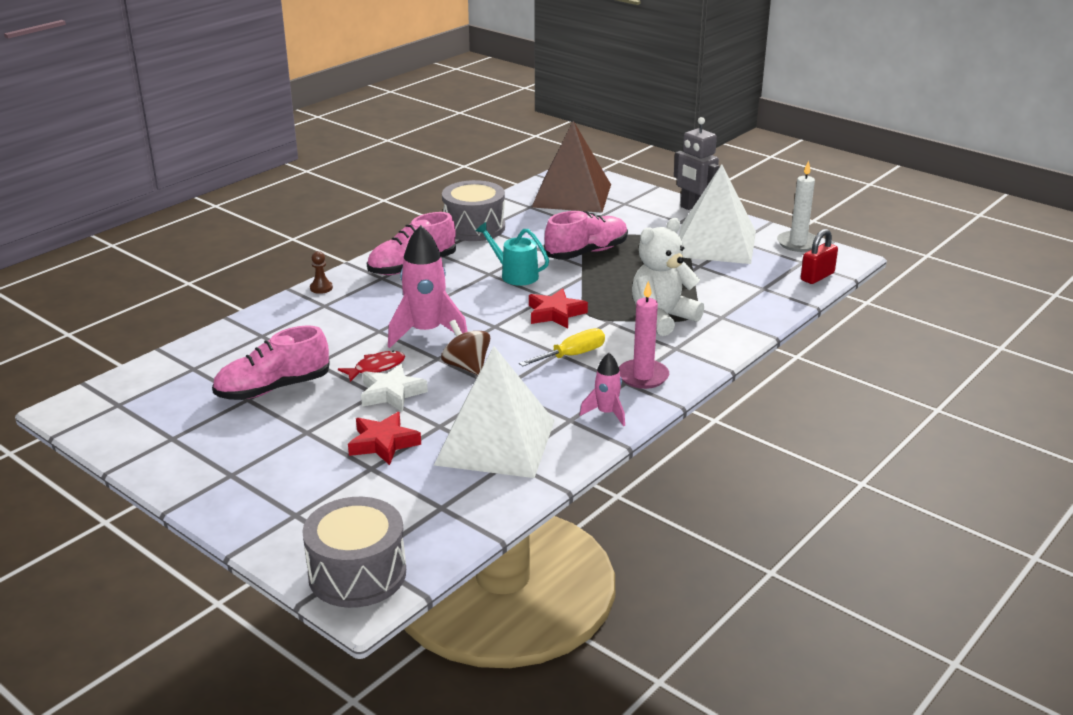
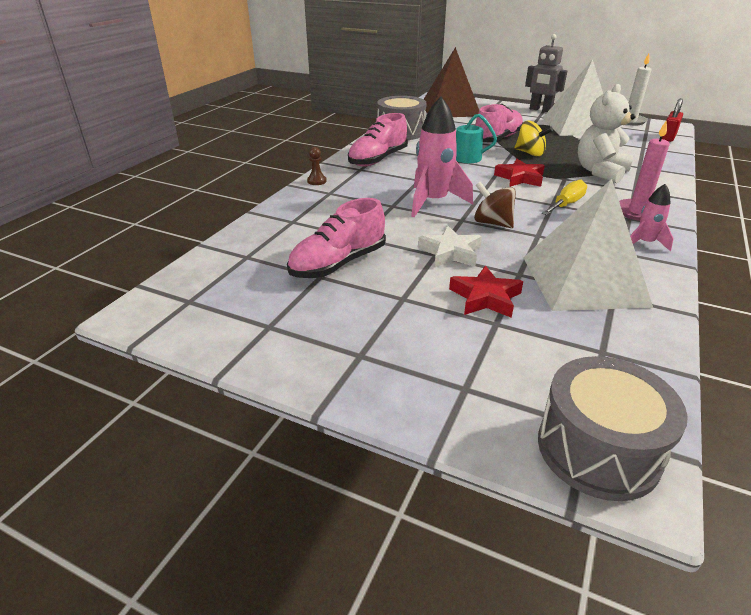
camera: 15 degrees left, 5 degrees up
red fish [338,351,405,382] -> none
none -> yellow spinning top [514,121,553,156]

